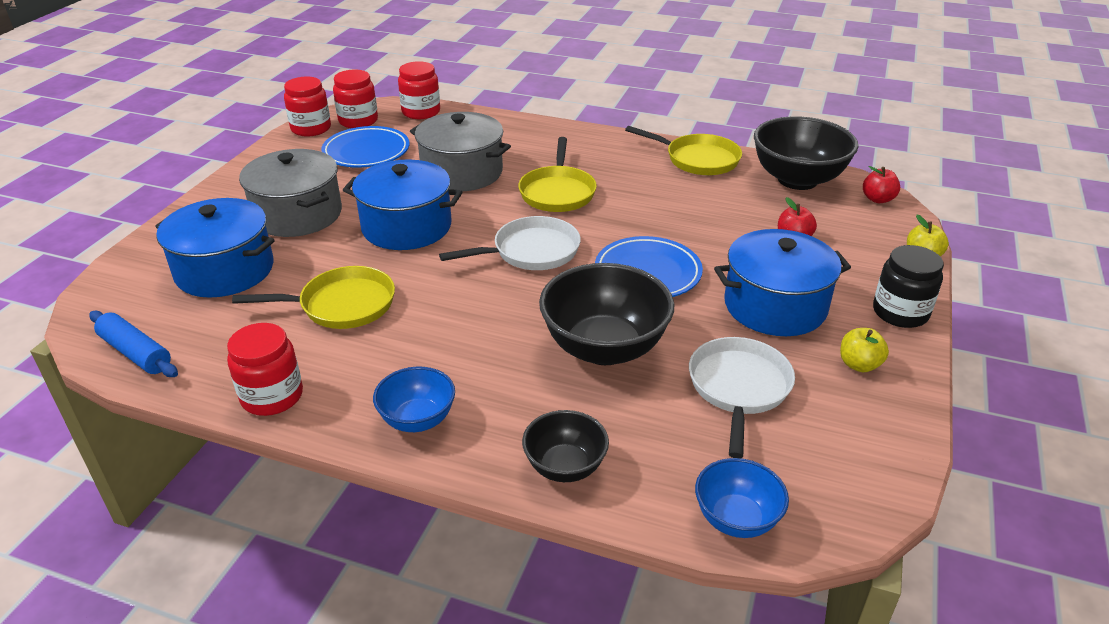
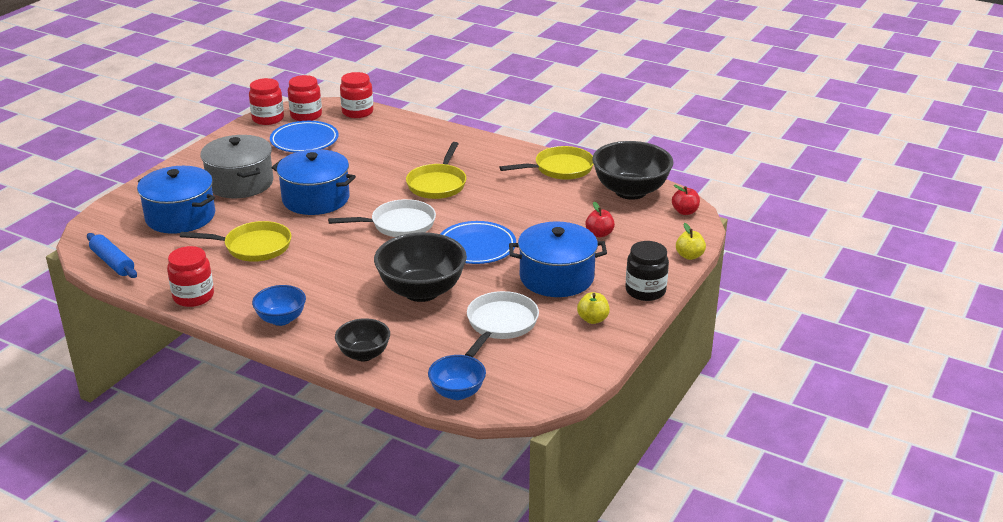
camera: 10 degrees right, 5 degrees down
grey pot [410,112,511,191] -> none
yellow pan [625,126,742,175] -> yellow pan turned 60 degrees counterclockwise [499,146,594,180]

